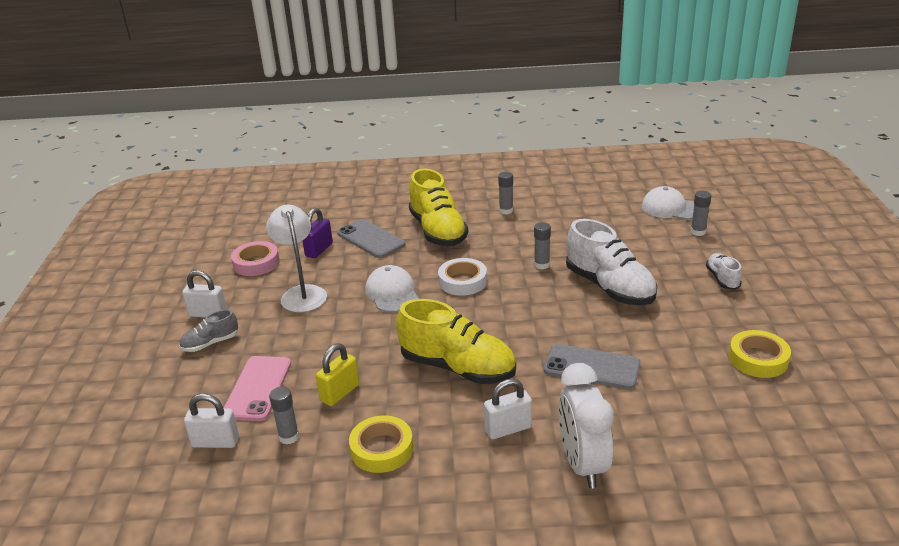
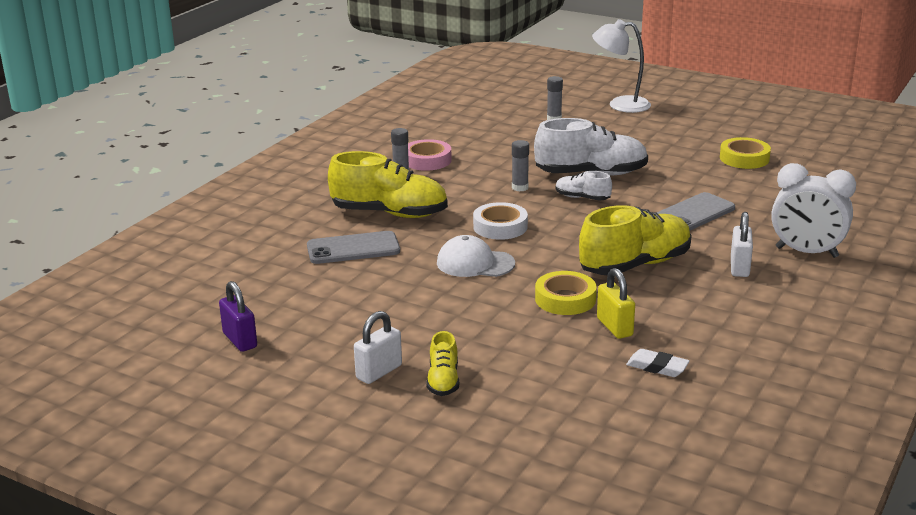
camera: 60 degrees left, 5 degrees down
grey shoe [179,309,238,352] -> yellow shoe [426,331,459,396]
white padlock [184,393,239,448] -> none
pink phone [224,356,291,421] -> none
pink tape [231,241,280,276] -> pink tape moved to [408,139,452,171]
white lamp [266,205,327,312] -> white lamp moved to [592,19,651,113]
grey glue stick [269,387,299,444] -> white eraser [626,349,690,377]
purple padlock [302,208,333,258] -> purple padlock moved to [219,281,257,352]
yellow tape [349,415,413,473] -> yellow tape moved to [535,271,597,315]
white cap [642,186,694,220] -> none
white shoe [706,253,742,290] -> white shoe moved to [556,171,612,200]

